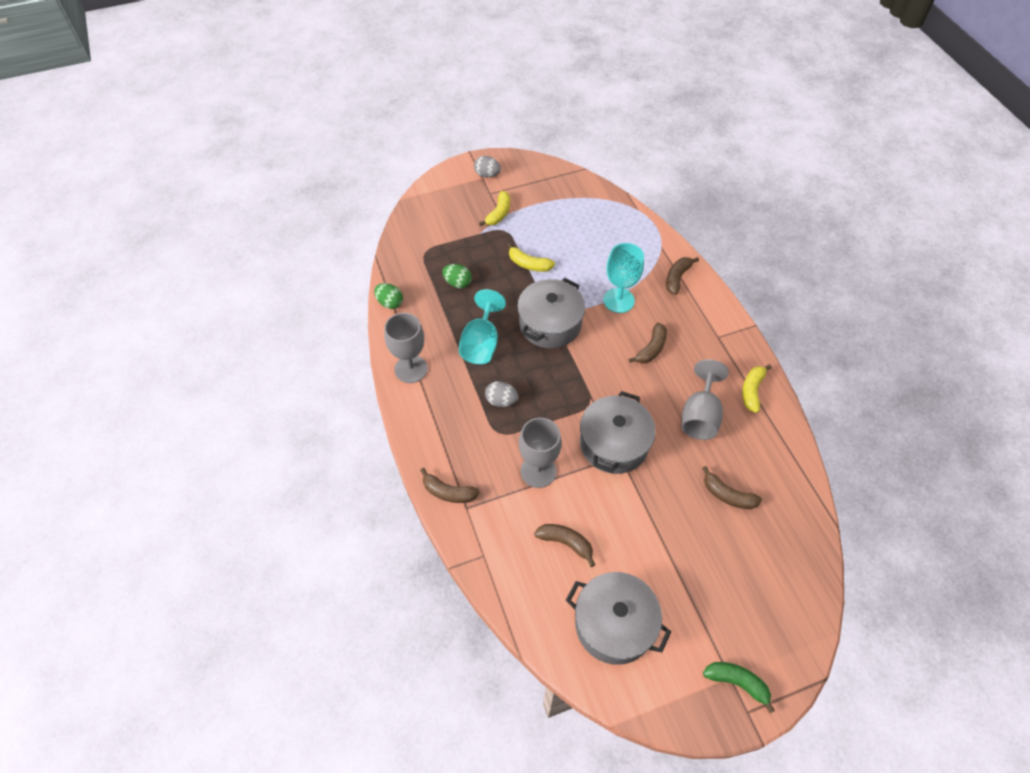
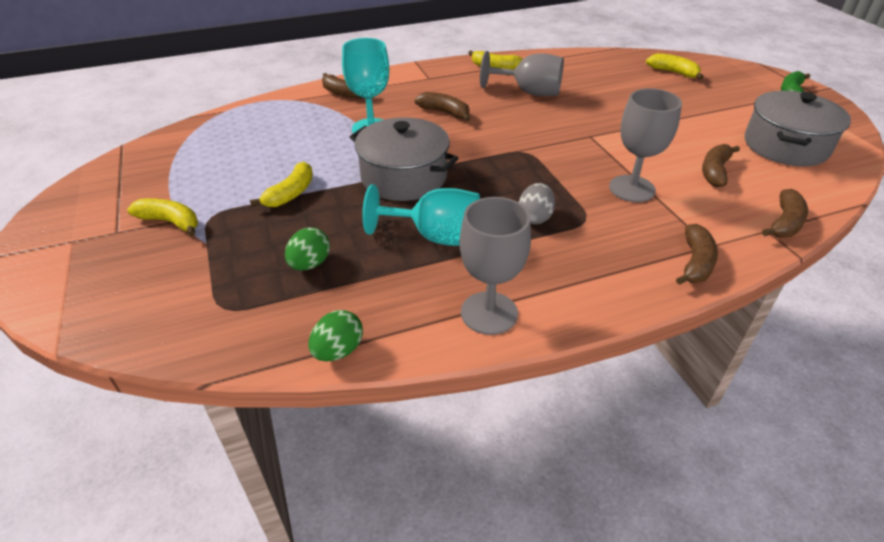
camera: 90 degrees left, 15 degrees down
grey egg [474,156,501,177] -> none
grey pot [580,391,656,474] -> none
brown banana [702,466,762,509] -> brown banana moved to [762,189,808,238]
none -> yellow banana [646,53,704,80]

